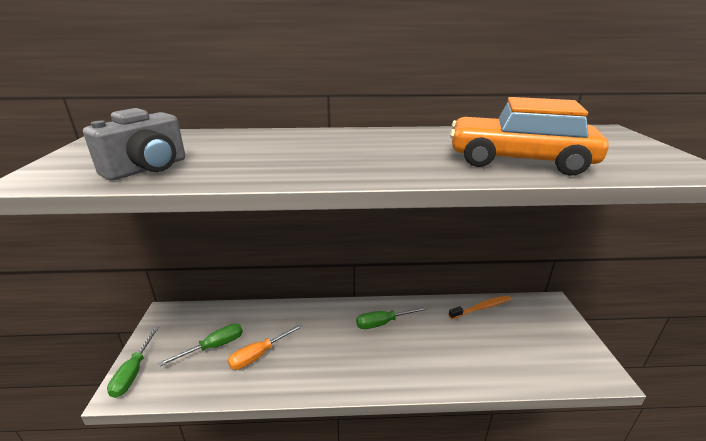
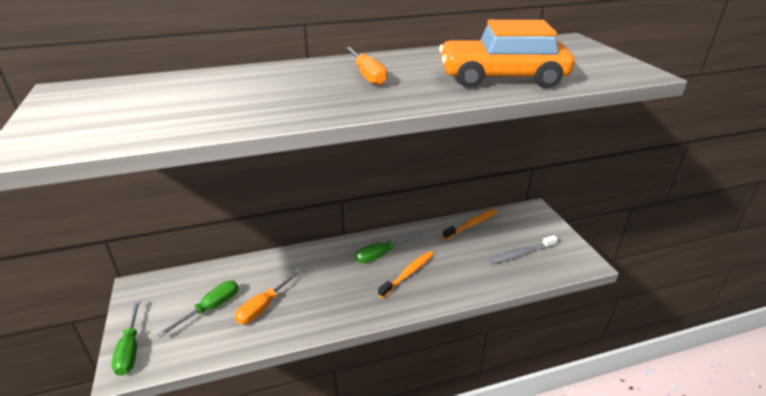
camera: 15 degrees left, 5 degrees up
grey camera [83,108,185,181] -> none
none -> orange screwdriver [345,47,387,86]
none -> orange toothbrush [378,251,434,298]
none -> grey toothbrush [488,235,558,264]

